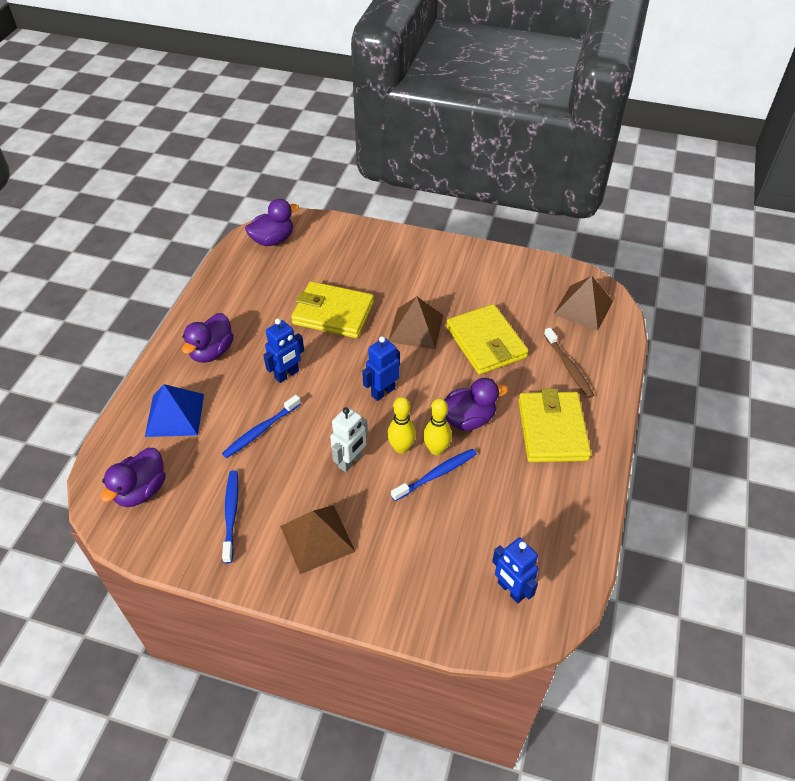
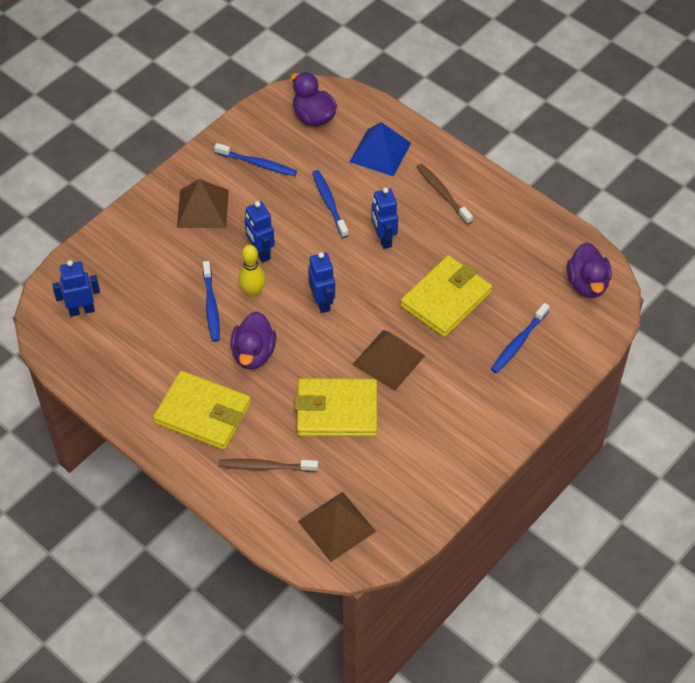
camera: 115 degrees right, 5 degrees up
purple duck [182,313,234,363] -> brown toothbrush [417,163,473,225]
white robot [330,407,368,472] -> blue robot [245,201,275,263]
yellow bowling pin [423,398,452,455] -> none
none -> blue toothbrush [491,303,550,373]

